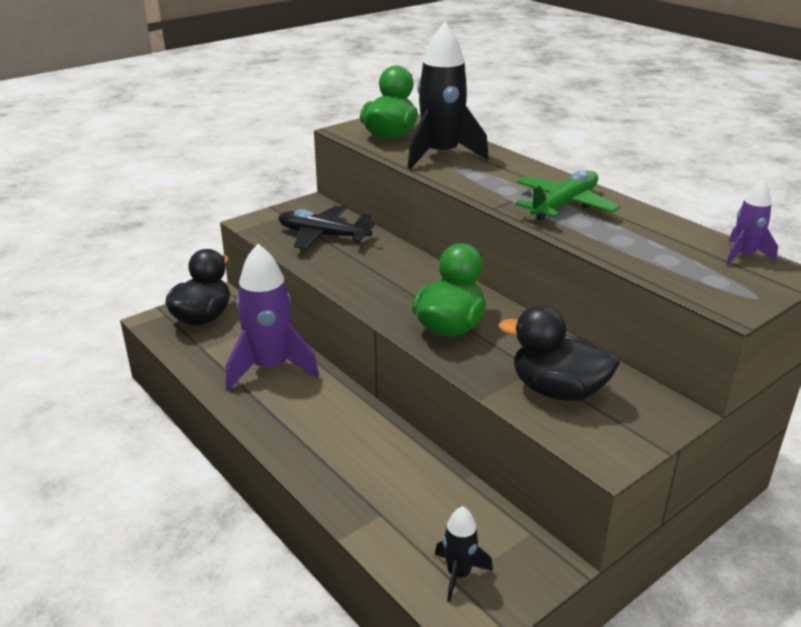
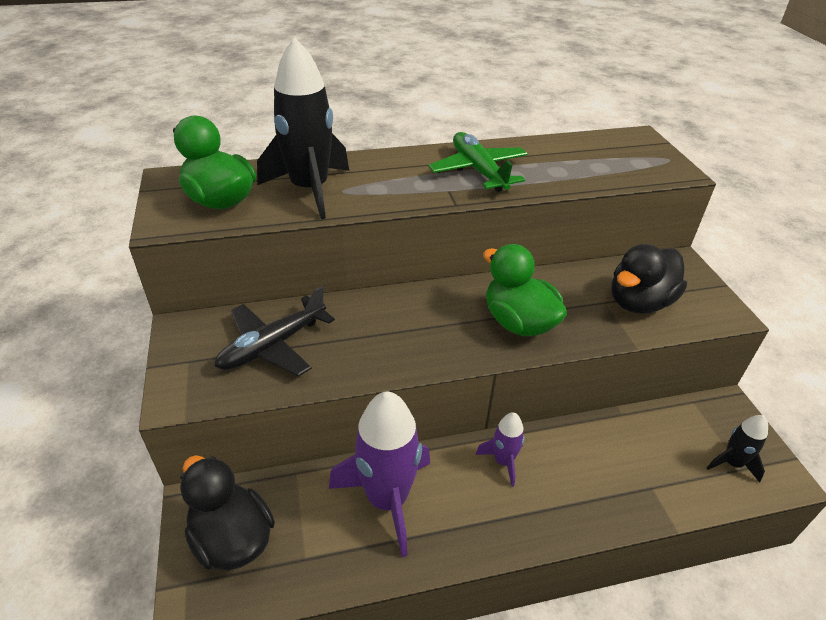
camera: 65 degrees left, 10 degrees up
purple rocket [726,179,778,265] -> purple rocket moved to [475,412,525,487]

